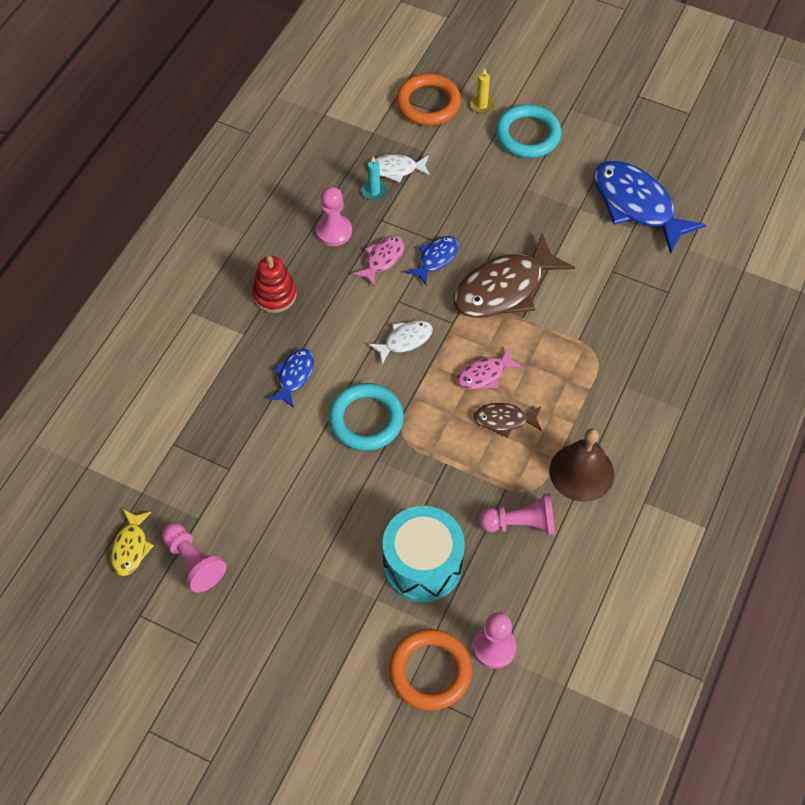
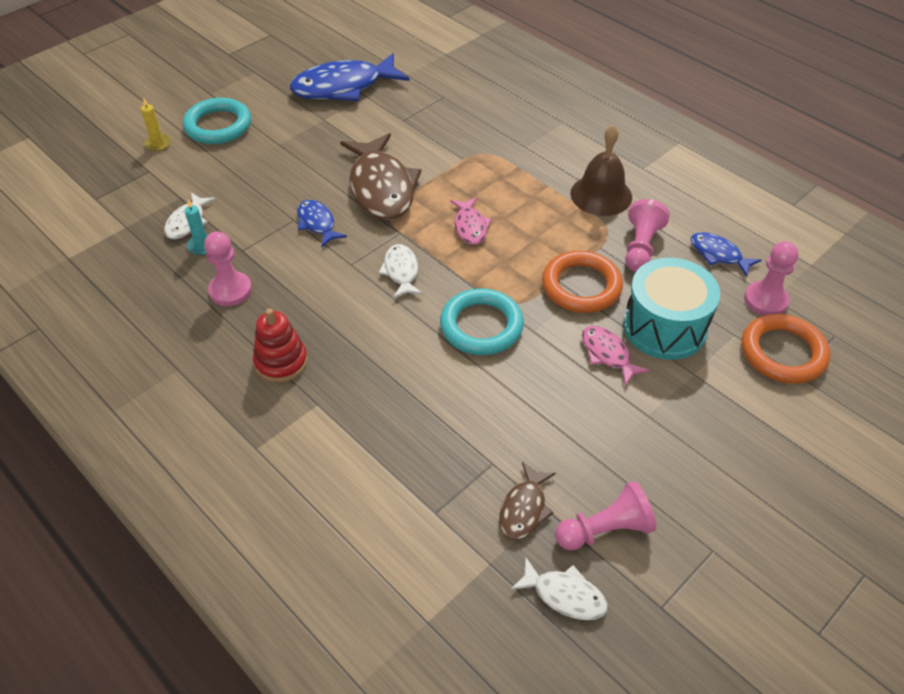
camera: 70 degrees left, 10 degrees down
yellow fish [111,510,154,576] -> white fish [510,556,608,620]
blue fish [268,349,314,408] -> blue fish moved to [691,232,761,277]
pink fish [353,236,405,286] -> pink fish moved to [582,326,650,386]
orange ring [396,74,461,126] -> orange ring moved to [542,251,623,313]
brown fish [474,403,542,438] -> brown fish moved to [499,462,556,540]

